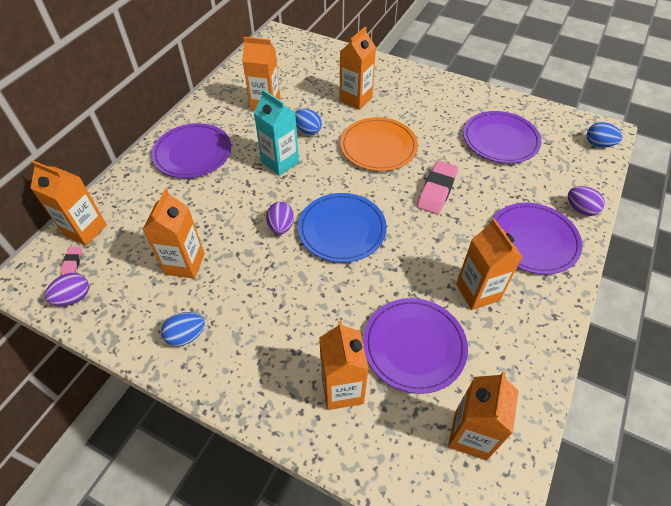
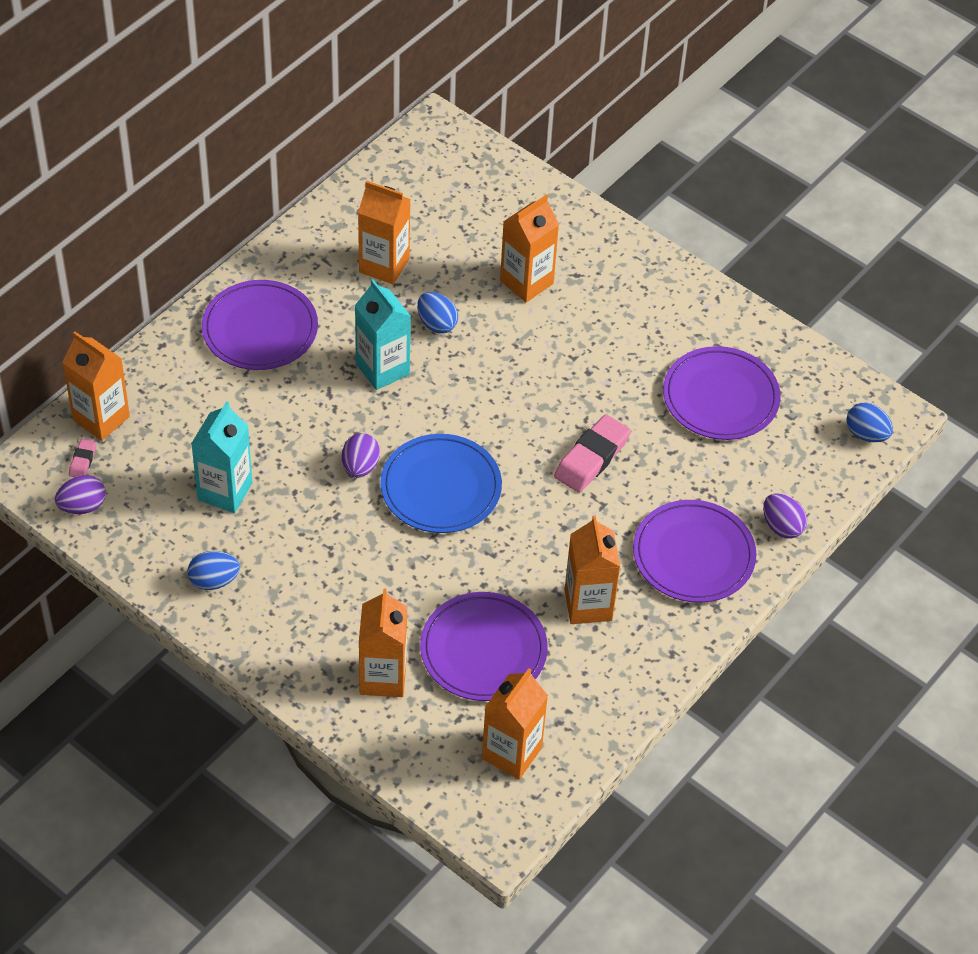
camera: 10 degrees right, 0 degrees up
orange carton [142,189,205,279] -> turquoise carton [191,401,252,513]
orange plate [340,117,418,171] -> none

